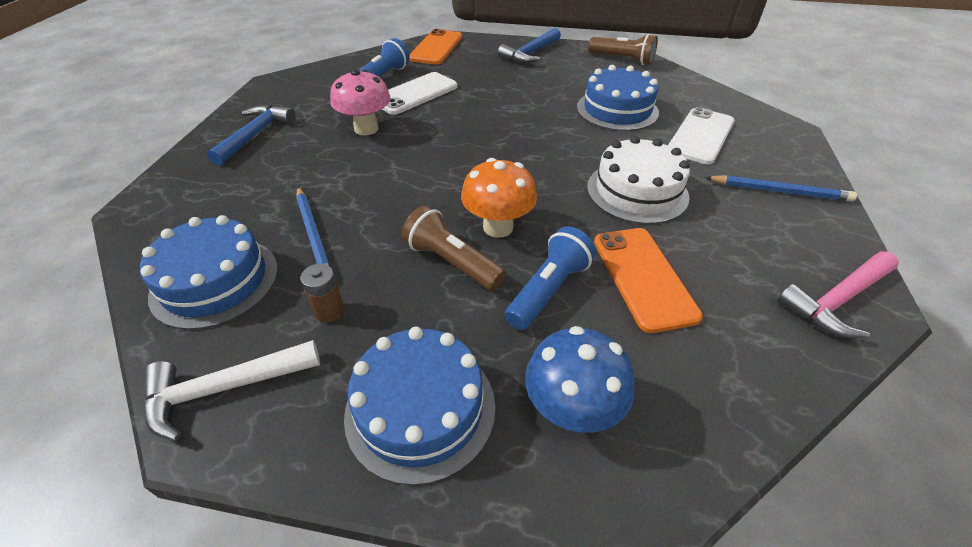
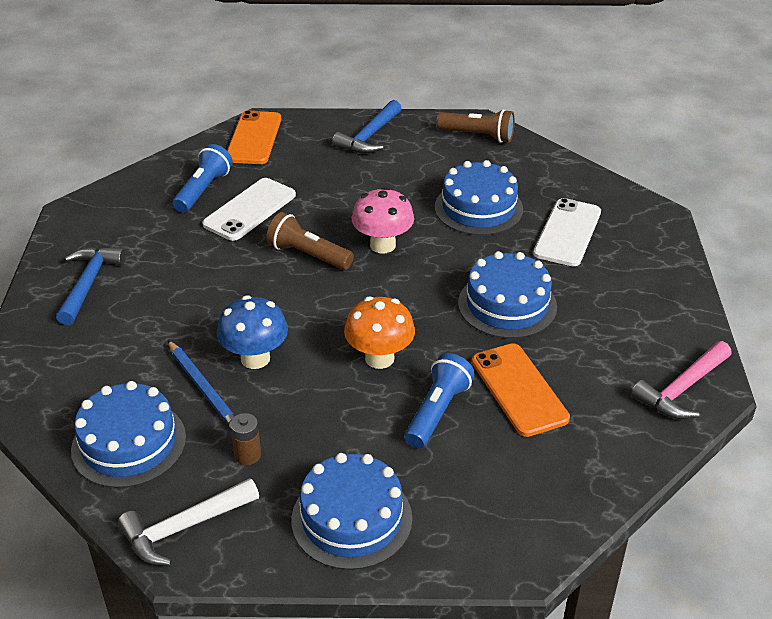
camera: 10 degrees left, 5 degrees down
pink mushroom [330,69,391,135] -> pink mushroom moved to [352,187,414,253]
brown flashlight [402,205,506,291] -> brown flashlight moved to [266,212,354,270]
blue mushroom [525,326,635,433] -> blue mushroom moved to [217,296,288,369]
white cake [587,136,690,224] -> blue cake [458,251,557,338]
blue pencil [705,175,857,202] -> none

